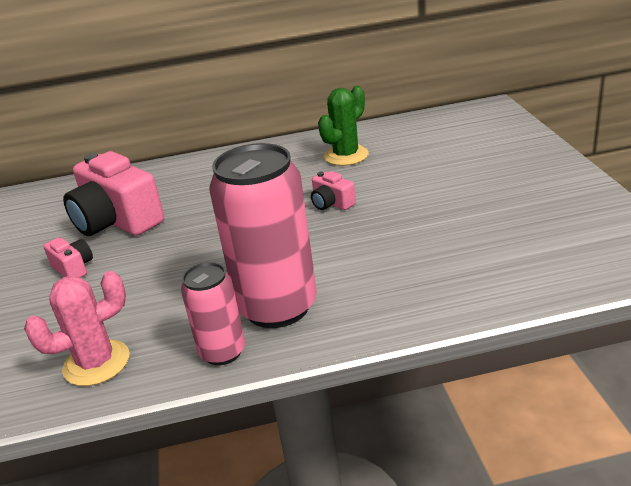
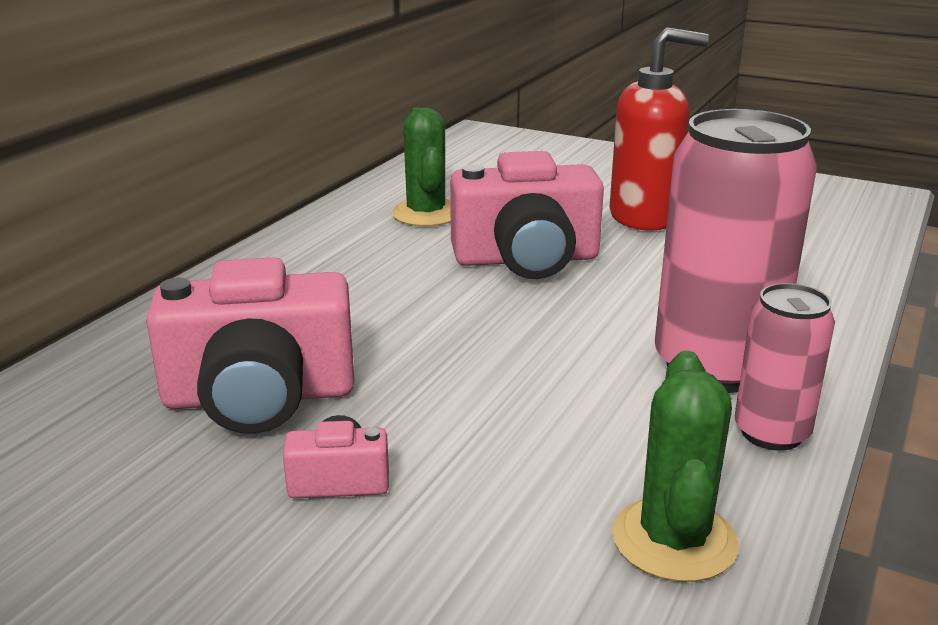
camera: 55 degrees left, 5 degrees down
pink cactus [24,271,130,386] -> green cactus [612,350,739,582]
pink camera [311,171,356,210] -> pink camera [450,151,604,279], size x2.18
none -> red soap dispenser [610,27,709,231]

